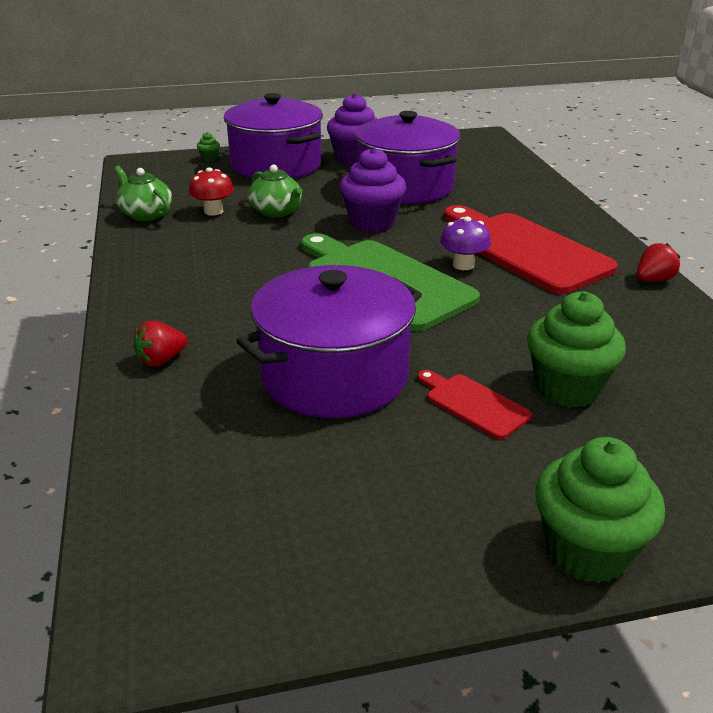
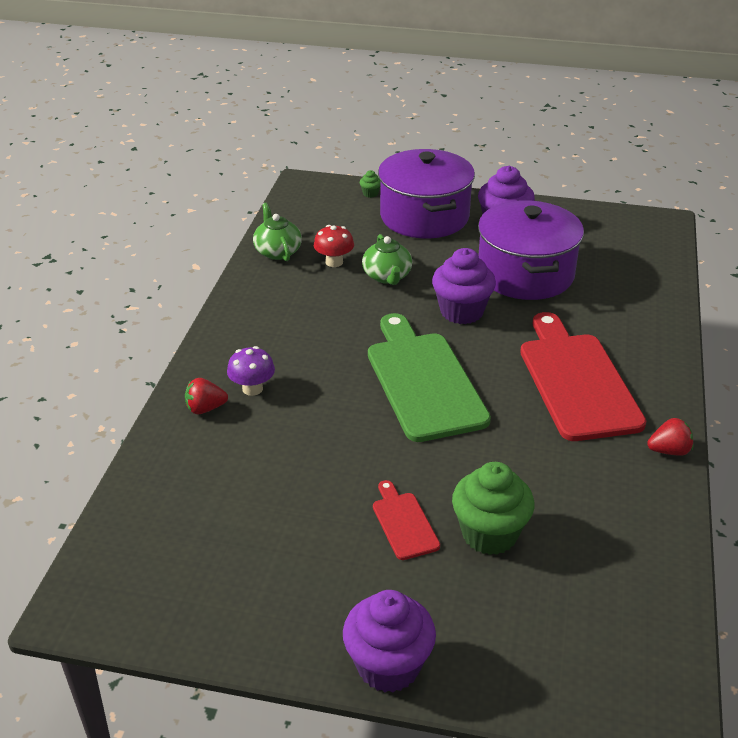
camera: 25 degrees right, 5 degrees up
purple pot [236,265,422,418] -> none
purple mushroom [440,216,491,270] -> purple mushroom moved to [227,346,275,396]
green cupcake [536,437,665,583] -> purple cupcake [343,590,436,692]

